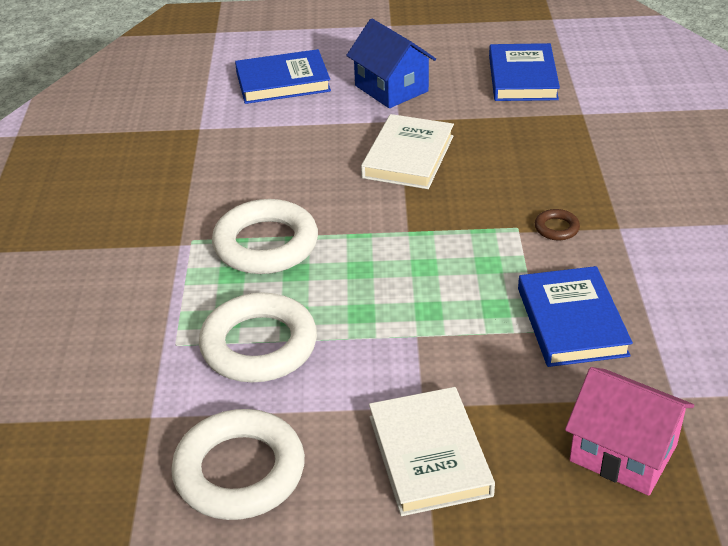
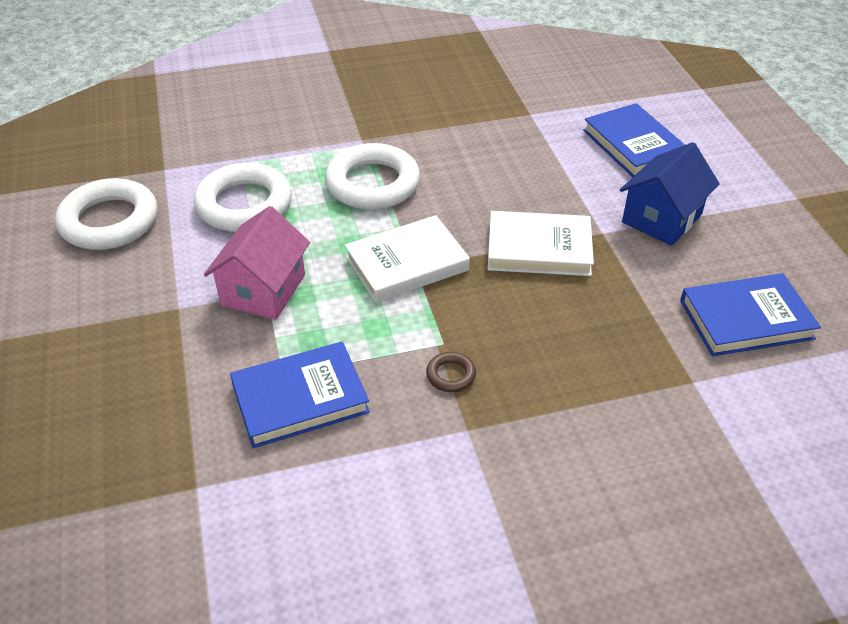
camera: 75 degrees right, 5 degrees up
white book [369,387,495,516] -> white book moved to [345,215,470,303]
pink house [565,367,694,496] -> pink house moved to [204,206,310,320]

